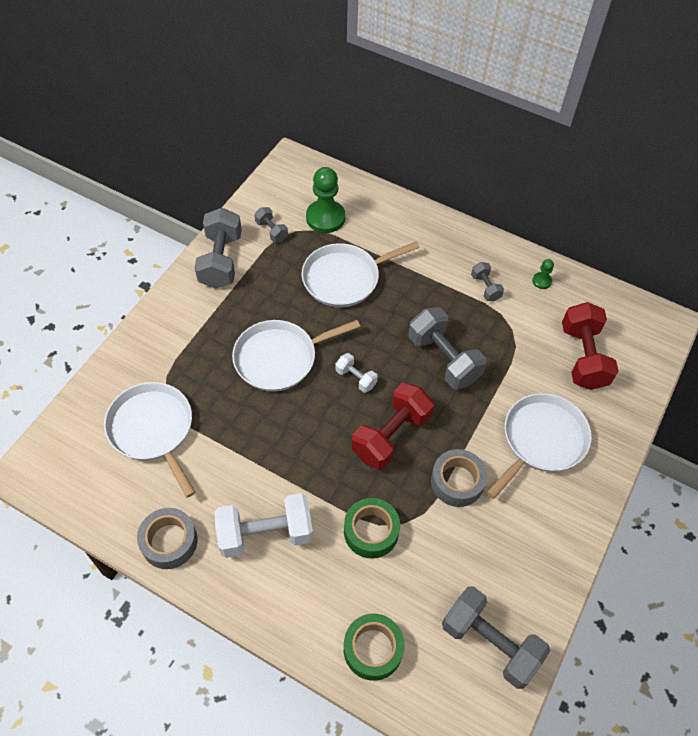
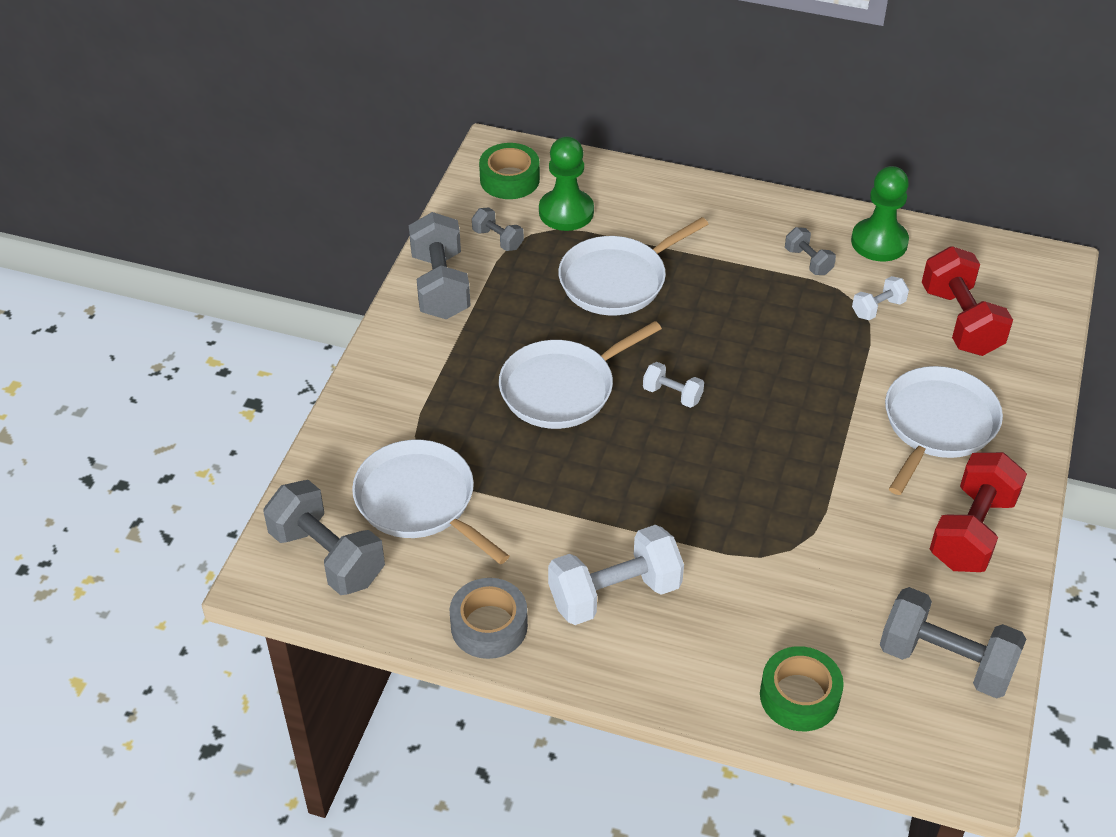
camera: 10 degrees left, 10 degrees down
green tape [344,498,400,559] -> green tape moved to [479,143,540,199]
red dumbbell [352,383,434,470] -> red dumbbell moved to [930,452,1027,572]
grey dumbbell [408,307,487,389] -> grey dumbbell moved to [264,480,385,595]
grey tape [431,449,487,507] -> none
green pawn [532,259,554,289] -> green pawn [851,166,909,262], size x2.13
none -> white dumbbell [852,276,909,320]

